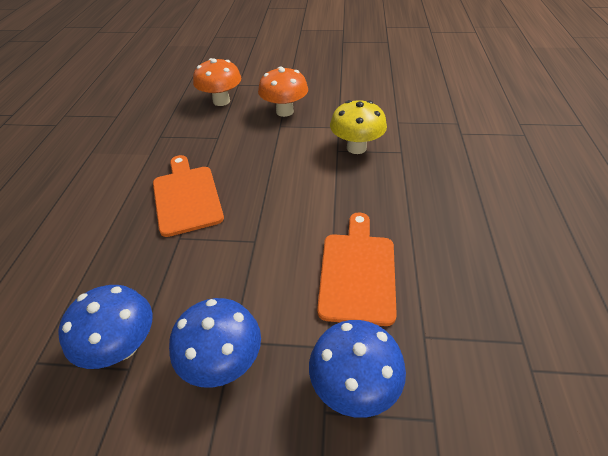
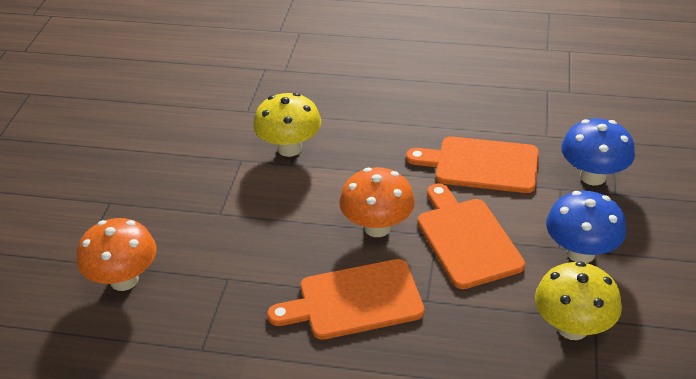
camera: 85 degrees left, 5 degrees down
blue mushroom [58,285,153,369] -> yellow mushroom [535,261,622,340]
orange mushroom [258,66,308,117] -> orange mushroom moved to [339,167,415,237]
none -> orange cutting board [418,183,525,289]

